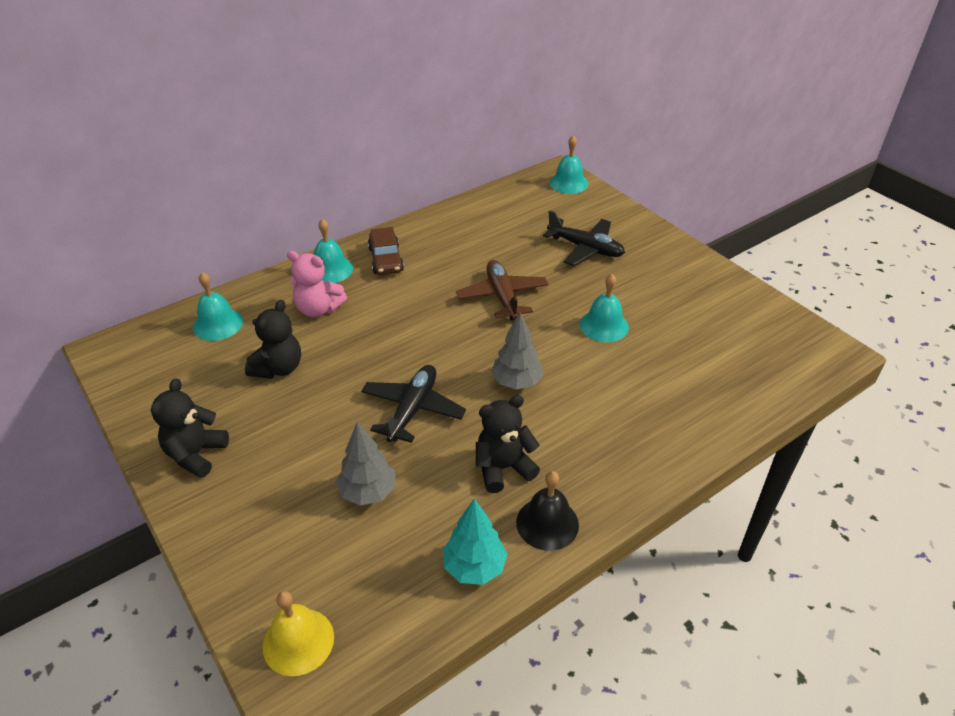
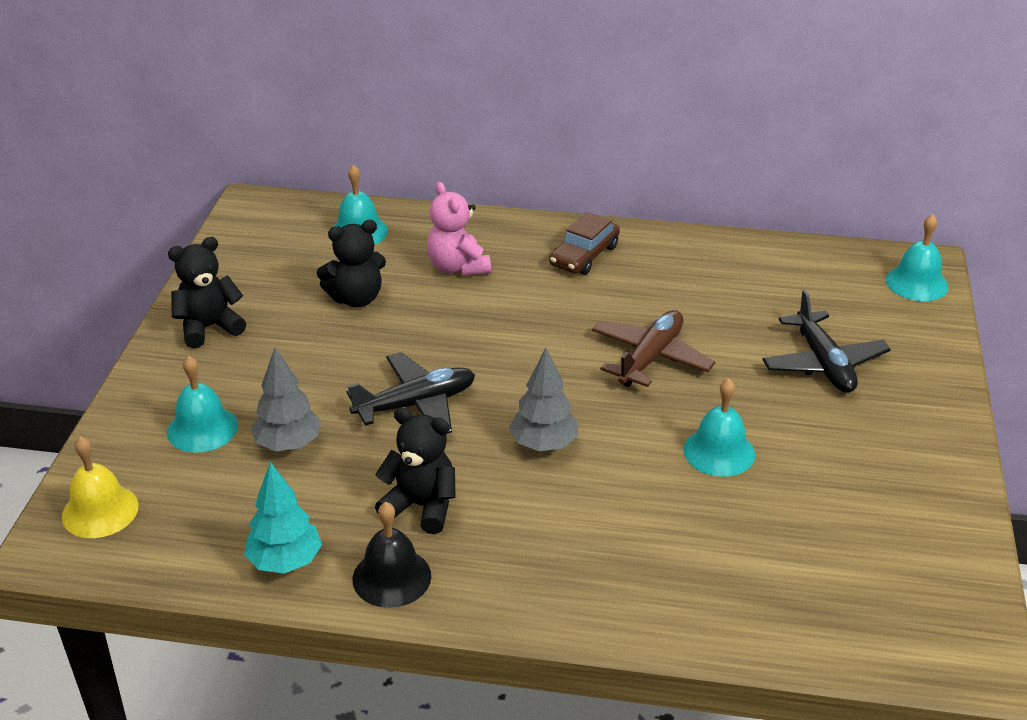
camera: 45 degrees right, 5 degrees down
turquoise bell [313,219,353,283] -> turquoise bell moved to [167,356,238,453]

